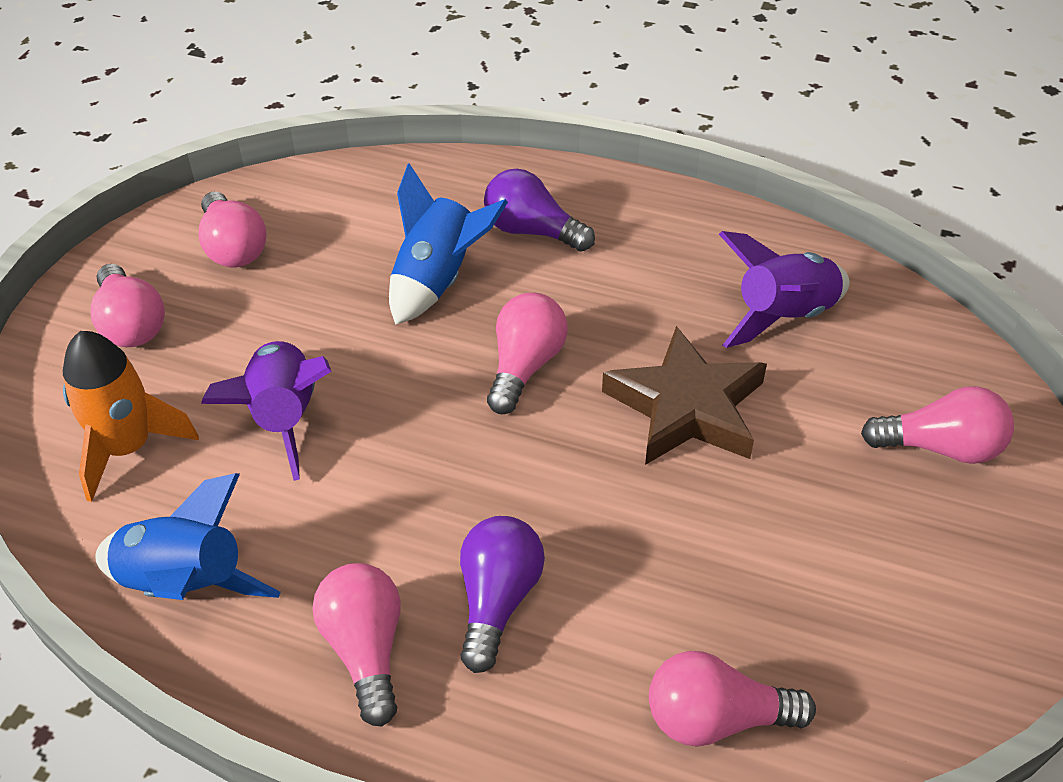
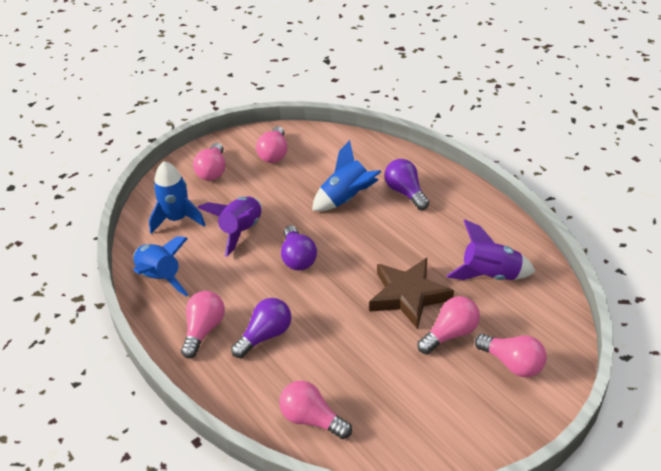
camera: 35 degrees right, 5 degrees down
orange rocket [63,331,199,502] -> blue rocket [149,161,205,234]
pink light bulb [487,293,567,414] -> pink light bulb moved to [417,296,480,354]
none -> purple light bulb [281,225,317,270]

